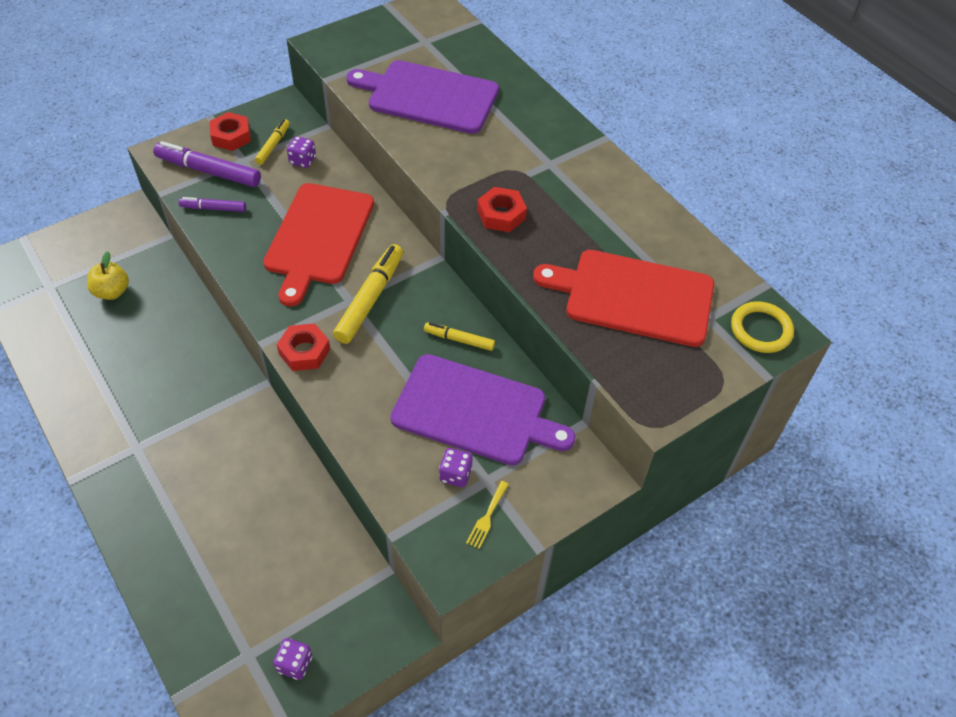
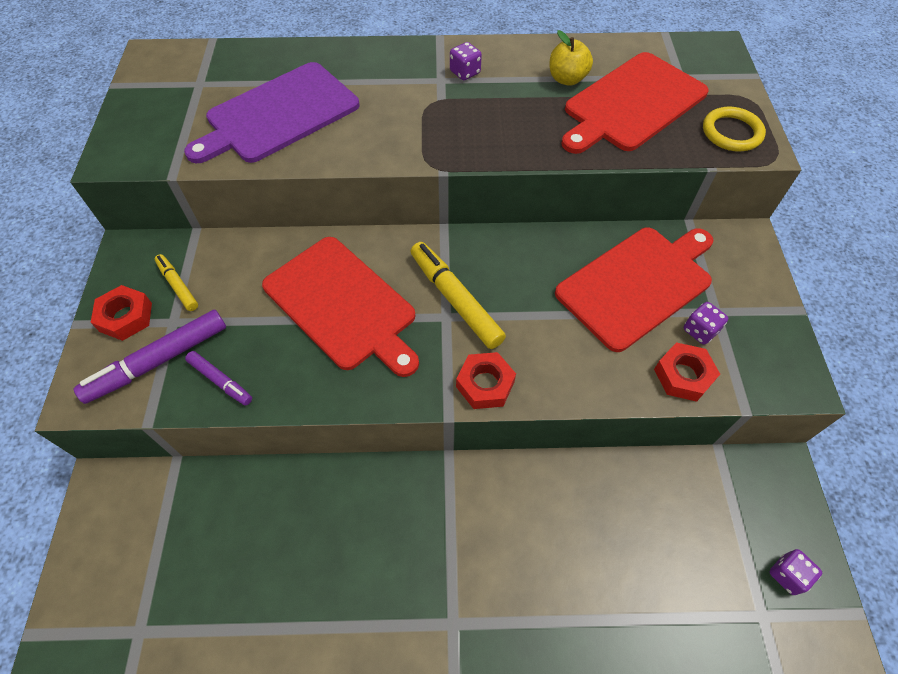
camera: 55 degrees left, 5 degrees up
yellow apple [87,251,129,300] -> yellow apple moved to [550,30,593,86]
purple marker [179,197,246,212] -> purple marker turned 90 degrees counterclockwise [185,351,252,406]
purple dice [287,136,316,168] -> purple dice moved to [450,42,482,80]
purple cutting board [390,354,575,465] -> red cutting board [555,227,713,352]
yellow marker [424,322,495,351] -> none
yellow fork [466,481,509,549] -> none
red nut [477,187,527,232] -> red nut moved to [654,342,720,402]
yellow ring [731,301,794,353] -> yellow ring moved to [703,107,766,152]

